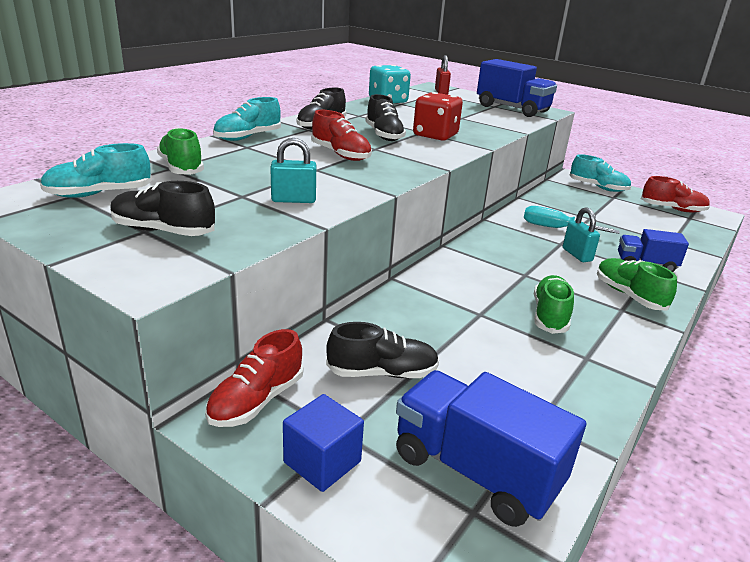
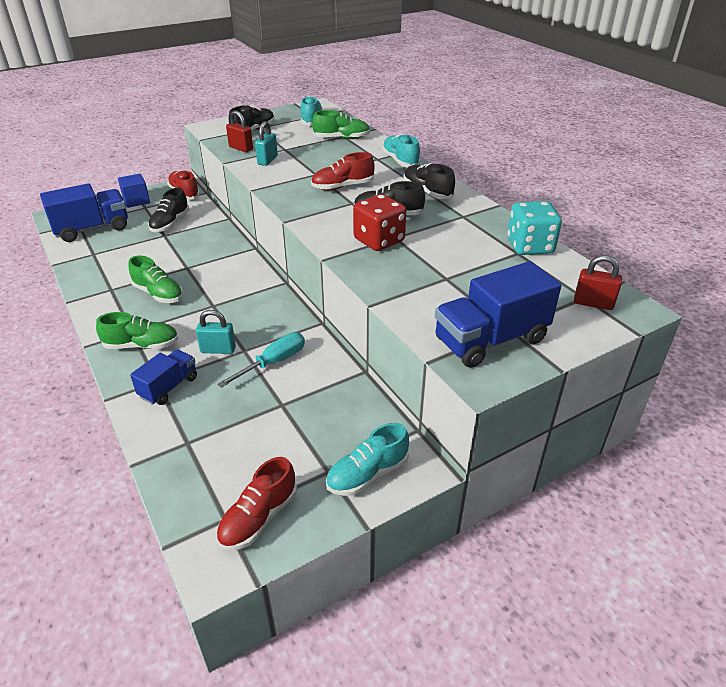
camera: 115 degrees right, 10 degrees up
none -> red padlock [226,111,253,152]

